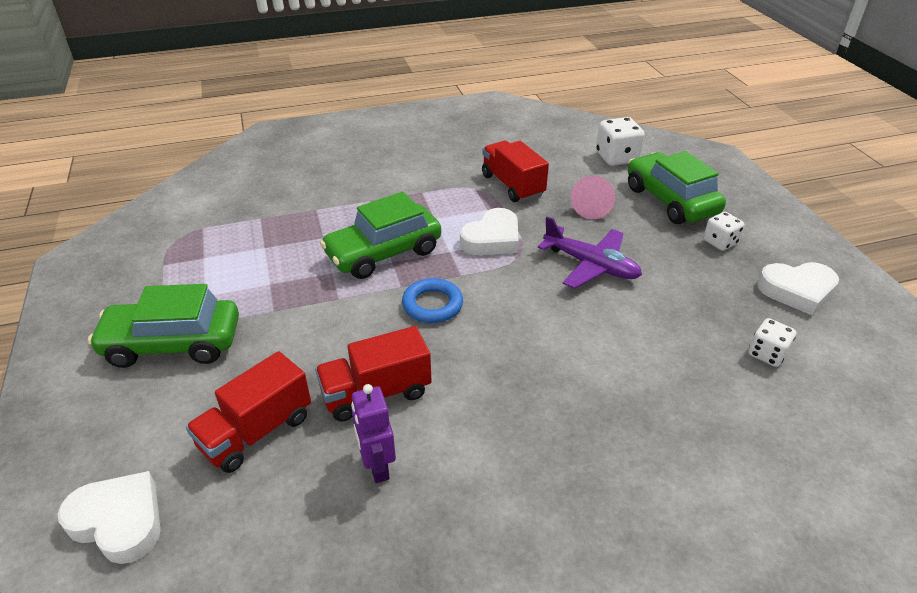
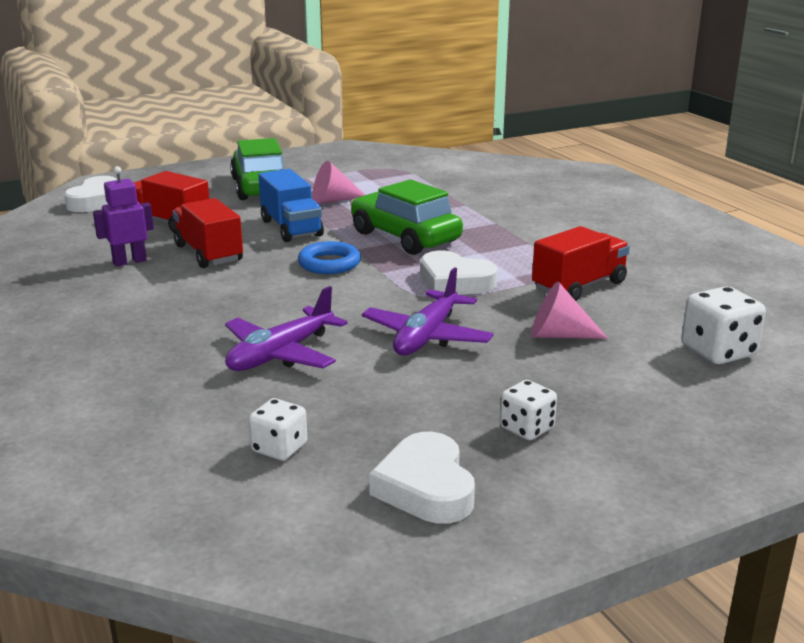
camera: 80 degrees right, 15 degrees down
green car [628,151,726,224] -> none
none -> purple plane [225,286,348,371]
none -> blue truck [258,169,324,242]
none -> pink cone [312,160,365,204]

